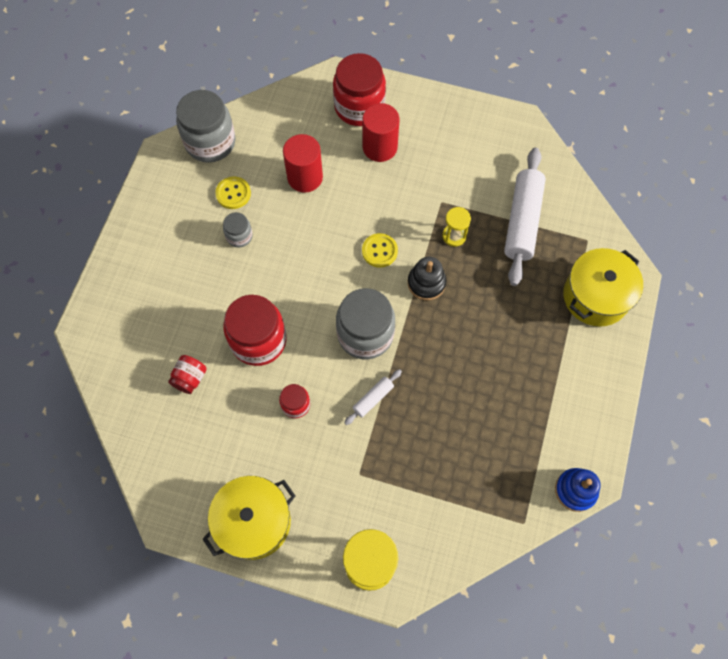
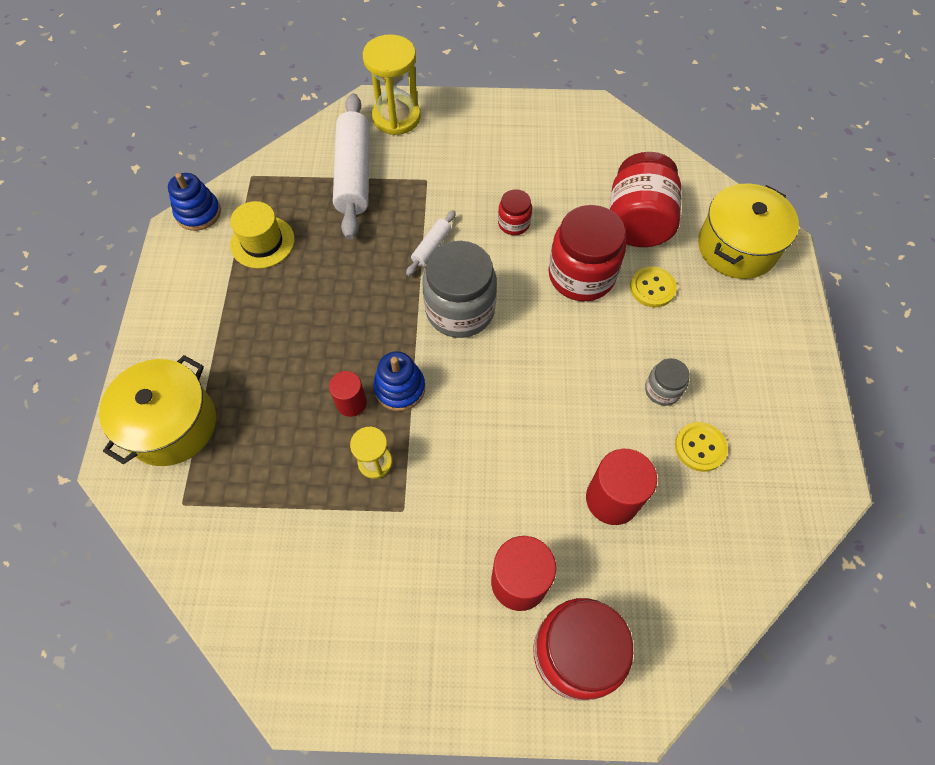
camera: 165 degrees right, 5 degrees down
red jar [168,355,207,394] -> red jar [609,152,682,247], size x2.01
grey jar [176,90,236,163] -> none
yellow pot [203,476,295,560] -> yellow pot moved to [698,184,799,279]
yellow button [362,233,398,268] -> yellow button moved to [630,266,677,307]
black stacking toy [408,256,446,300] -> blue stacking toy [373,351,425,411]
white rolling pin [504,148,546,286] -> white rolling pin moved to [333,93,370,240]
none -> yellow hat [230,201,295,269]
none -> red cylinder [329,371,367,417]

